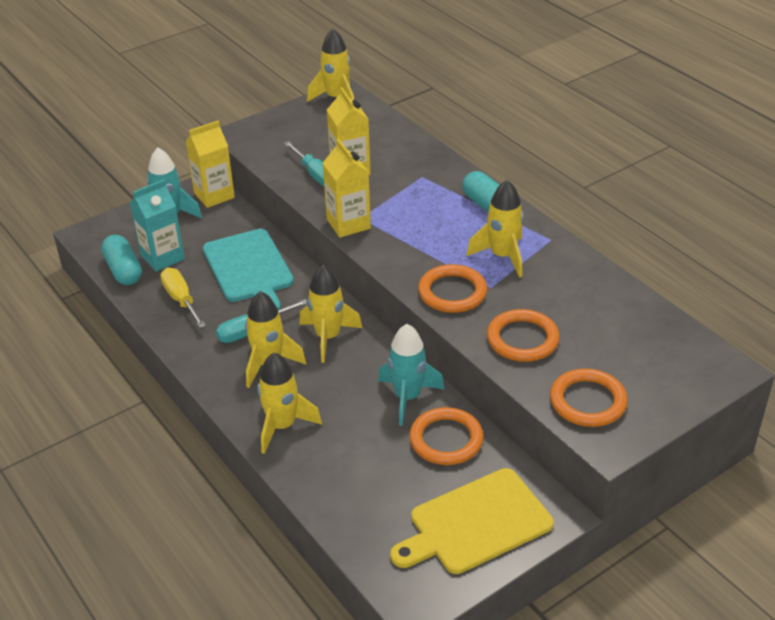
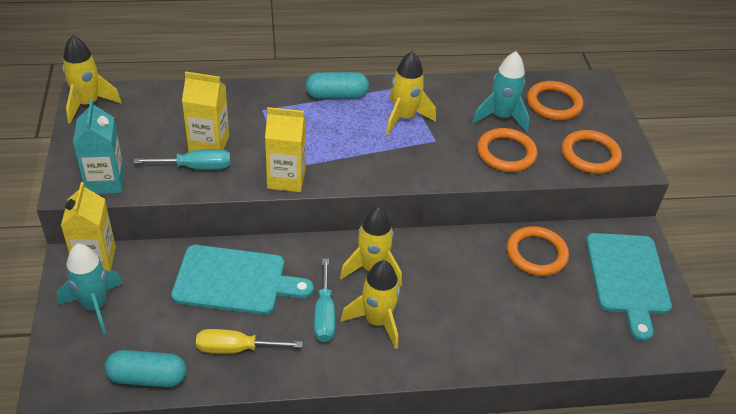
camera: 65 degrees left, 5 degrees up
turquoise carton [130,180,185,272] -> turquoise carton moved to [73,99,124,194]
yellow rocket [257,352,322,454] -> none
turquoise rocket [378,324,445,426] -> turquoise rocket moved to [472,51,530,133]
yellow cutting board [390,468,554,574] -> turquoise cutting board [586,233,672,341]
orange ring [418,264,487,313] -> orange ring moved to [527,81,584,120]

